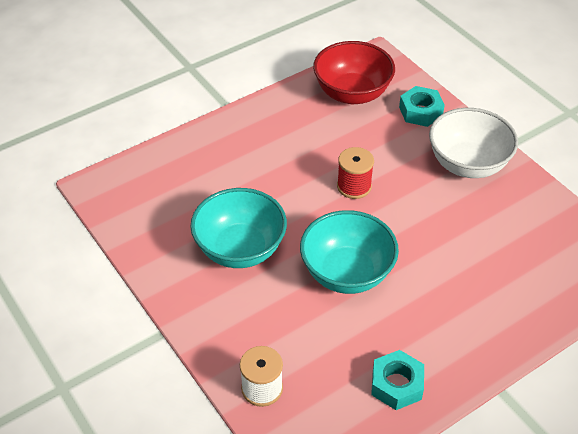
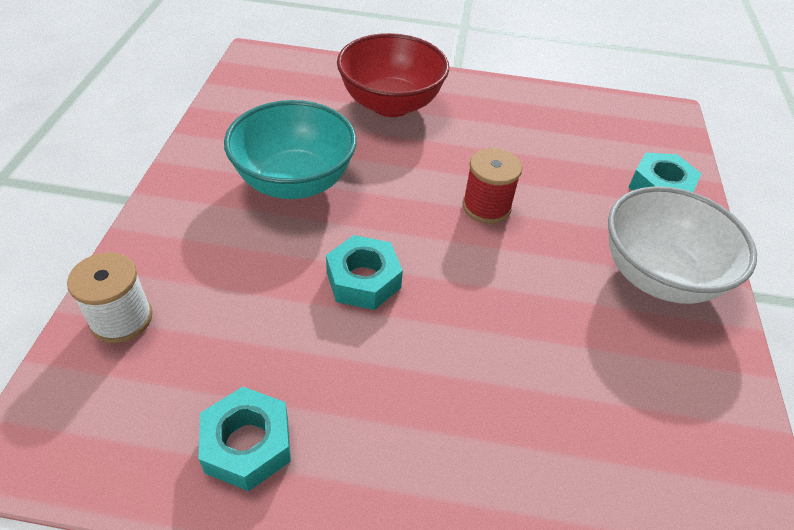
camera: 40 degrees right, 0 degrees up
turquoise bowl [300,210,399,294] -> turquoise nut [326,235,403,310]
red bowl [313,41,395,104] -> red bowl moved to [337,33,449,117]

